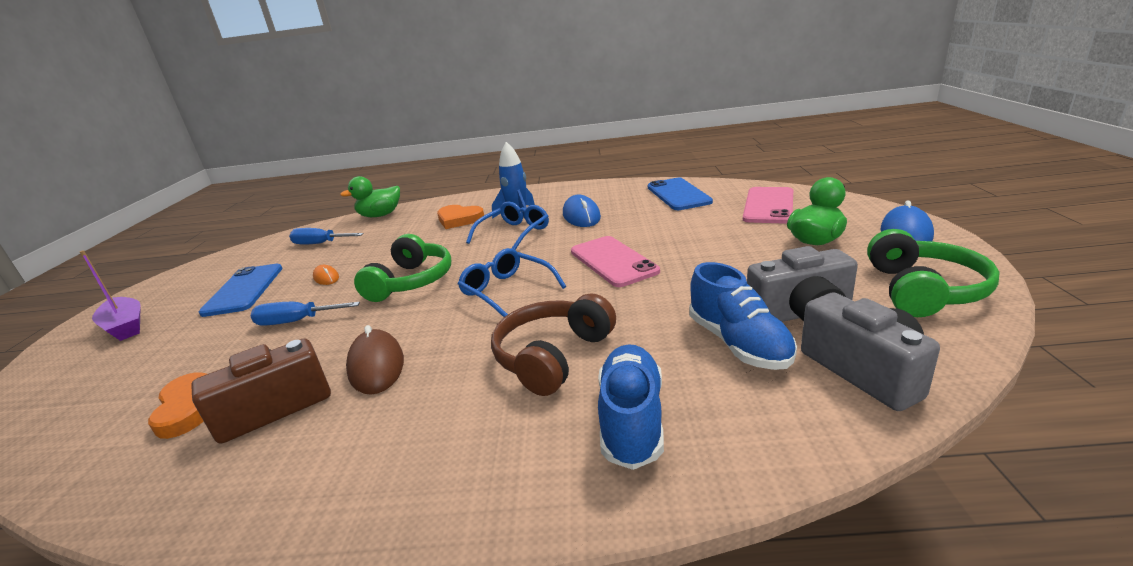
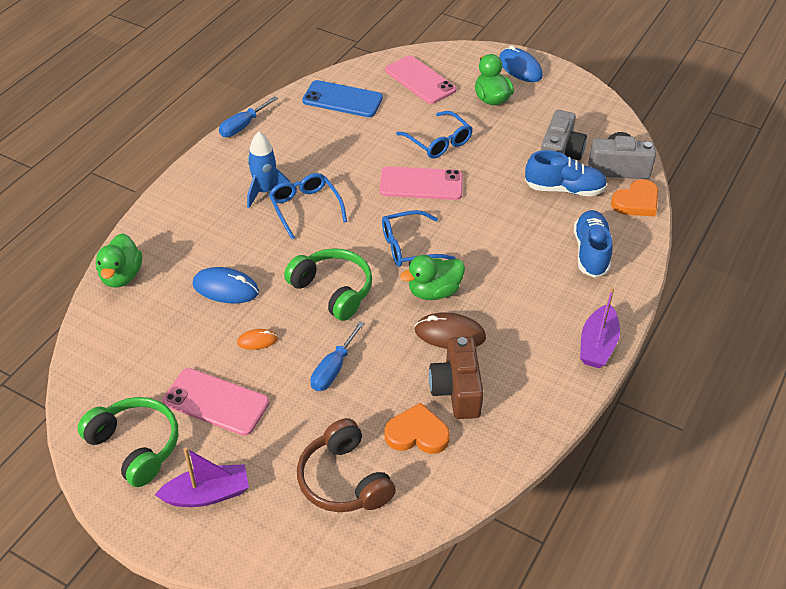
camera: 65 degrees left, 20 degrees up
blue phone [199,264,282,317] -> pink phone [163,368,269,436]
blue screwdriver [289,228,364,245] -> blue screwdriver moved to [219,96,278,137]
orange heart [437,205,484,229] -> orange heart moved to [611,179,658,217]
brown headphones [491,293,616,396] -> brown headphones moved to [297,418,396,512]
blue mouse [563,195,601,227] -> blue mouse moved to [193,267,259,304]
blue shoe [598,344,664,470] -> blue shoe turned 60 degrees clockwise [574,210,612,278]
green headphones [867,229,1000,317] -> green headphones moved to [77,397,178,487]
none -> blue glasses [396,111,473,159]
none -> green duck [400,255,465,300]
none -> purple boat [580,287,620,368]

